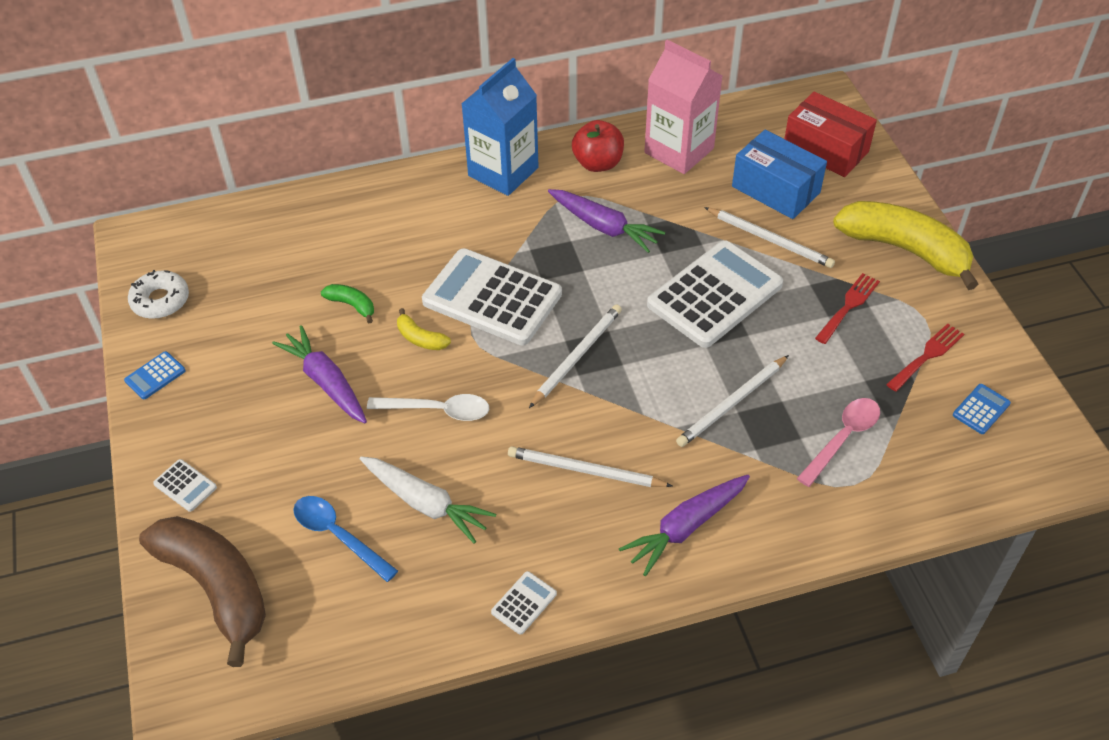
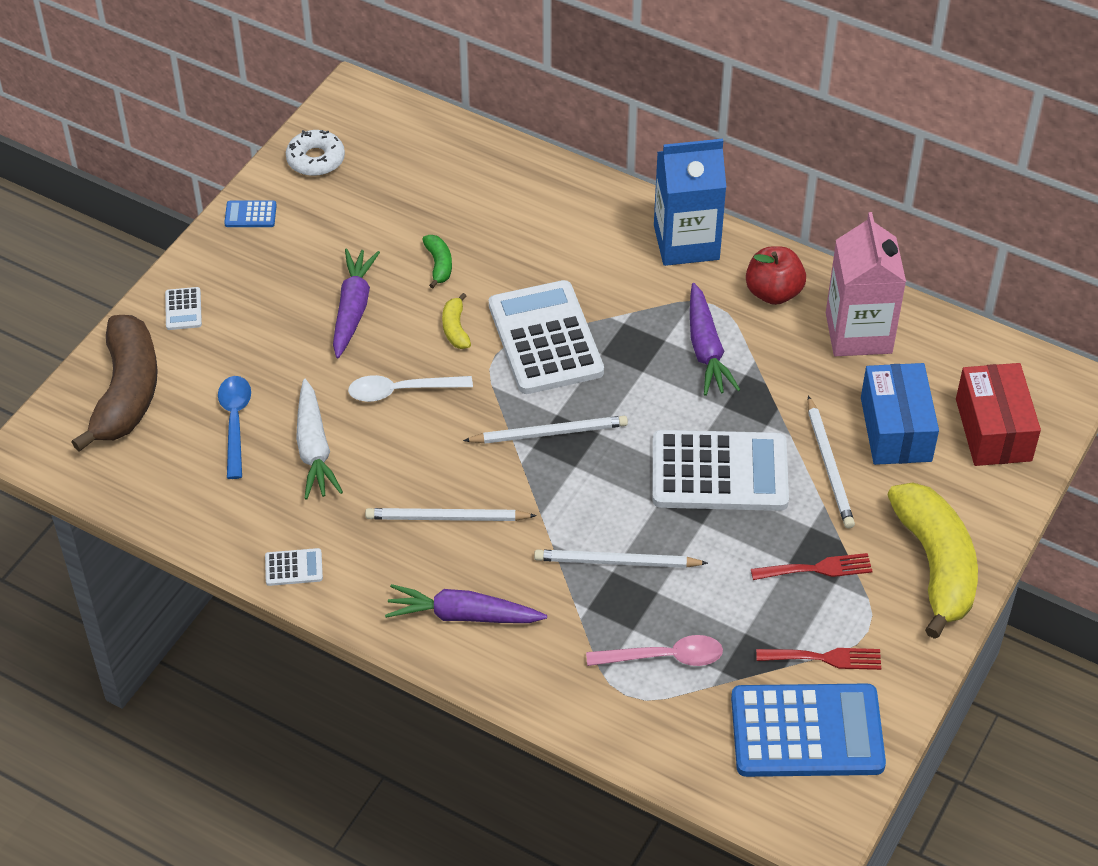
camera: 45 degrees right, 0 degrees up
white spoon [367,394,489,421] -> white spoon turned 120 degrees clockwise [348,375,473,402]
white pencil [508,446,672,487] -> white pencil turned 60 degrees counterclockwise [365,508,537,521]
blue calculator [953,384,1011,434] -> blue calculator [731,684,886,777], size x2.46

